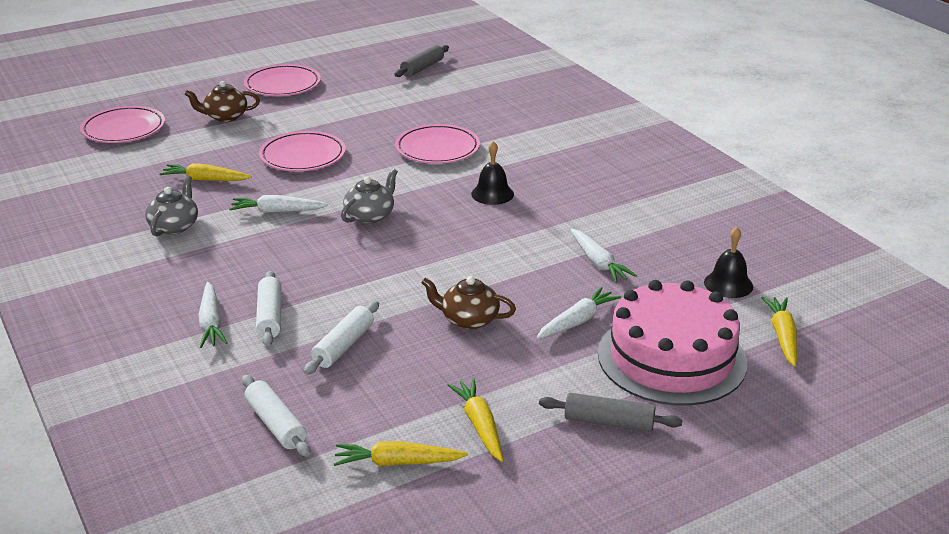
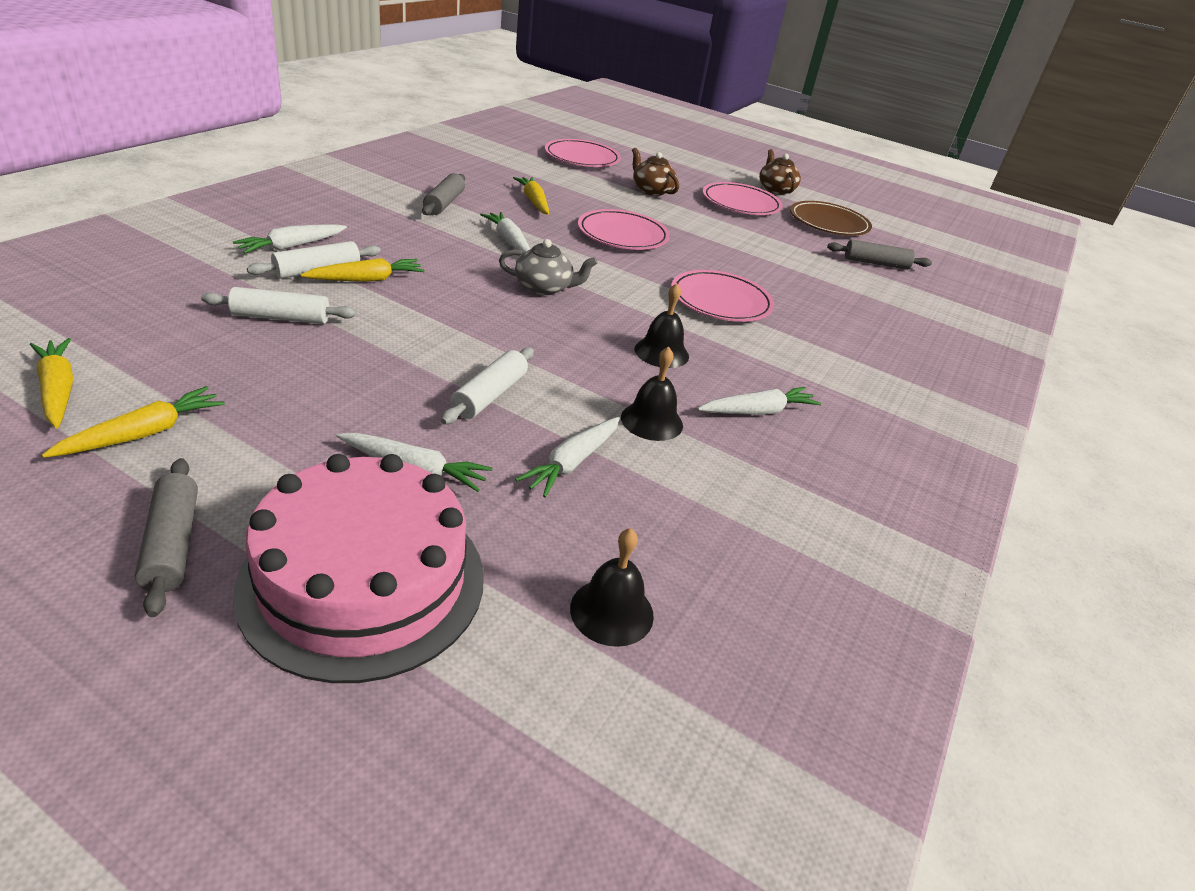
camera: 55 degrees right, 5 degrees up
grey teapot [145,176,198,236] -> grey rolling pin [422,173,465,215]
white rolling pin [242,375,311,457] -> white rolling pin moved to [441,347,534,424]
brown teapot [421,276,516,329] -> brown teapot moved to [759,149,801,195]
yellow carrot [762,297,797,366] -> yellow carrot moved to [301,258,424,282]
none -> black bell [621,346,683,441]
none -> white carrot [698,387,821,415]
none -> brown plate [790,201,872,236]

